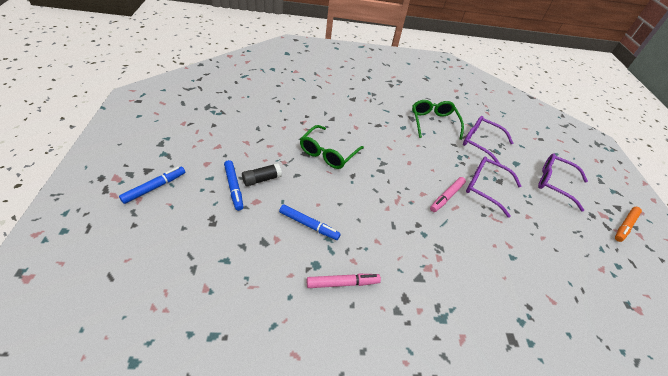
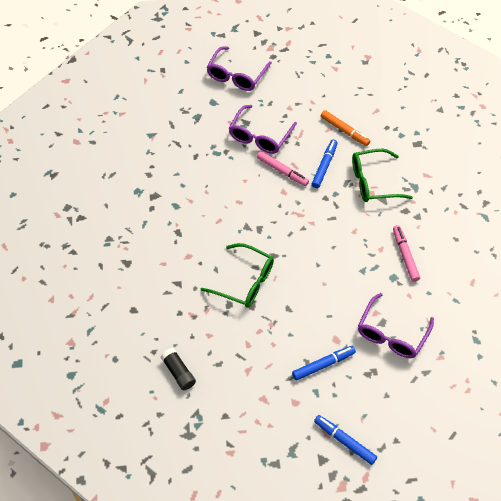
camera: 90 degrees left, 10 degrees up
black glue stick [242,163,282,186] -> black glue stick moved to [161,348,196,390]
blue marker [279,204,341,240] -> blue marker moved to [312,140,338,188]
green glasses [412,100,464,140] -> green glasses moved to [352,149,413,202]
purple glasses [463,116,513,167] -> purple glasses moved to [358,293,434,358]
orange marker [615,207,642,242] -> orange marker moved to [321,110,370,146]

